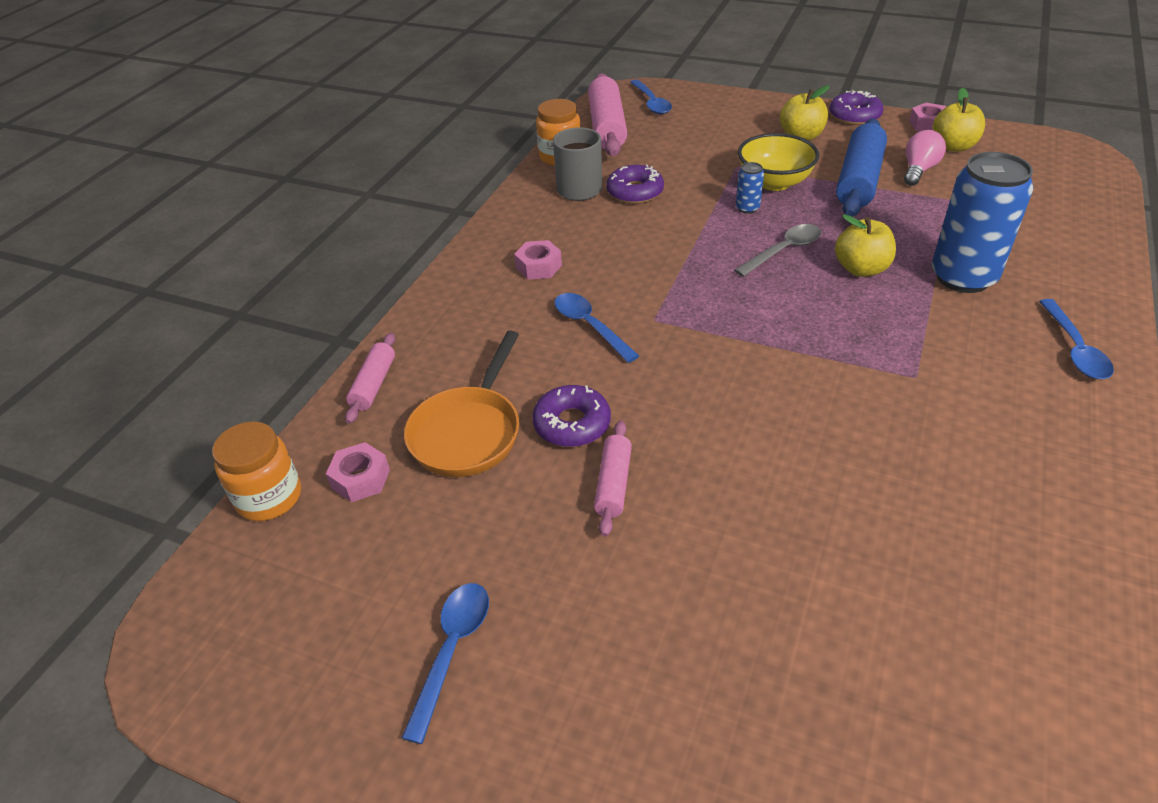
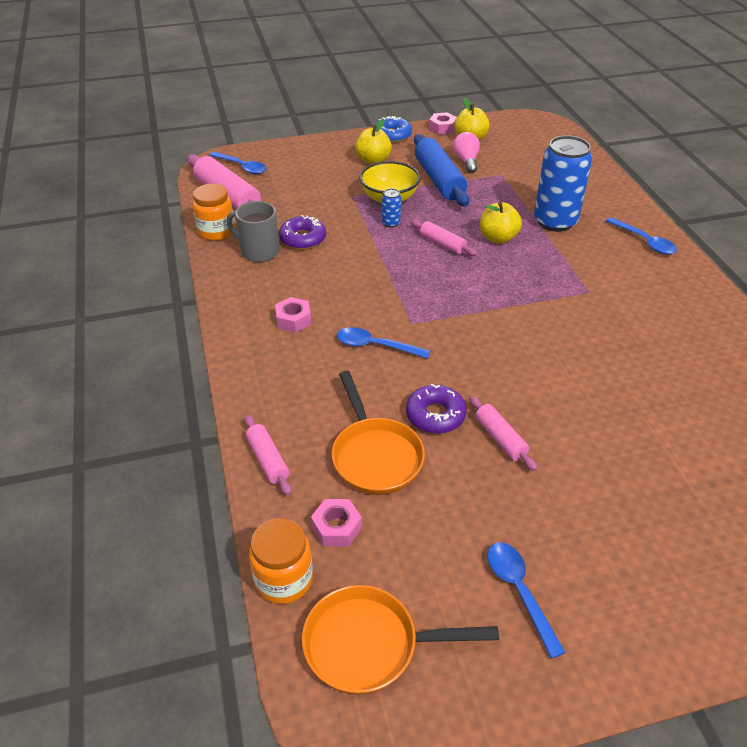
camera: 40 degrees left, 0 degrees up
grey spoon [734,224,821,277] -> pink rolling pin [411,220,477,256]
purple donut [829,90,884,125] -> blue donut [374,116,412,143]
none -> orange pan [302,585,499,695]

